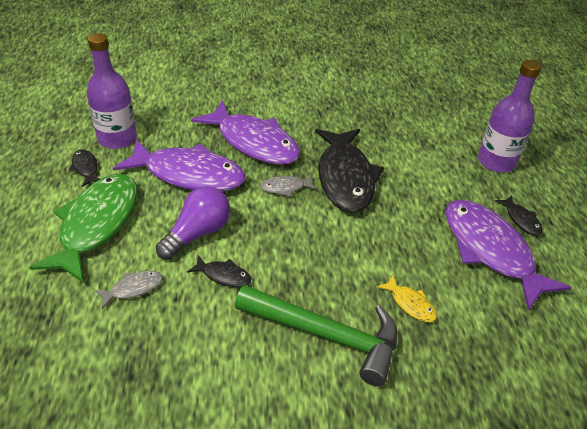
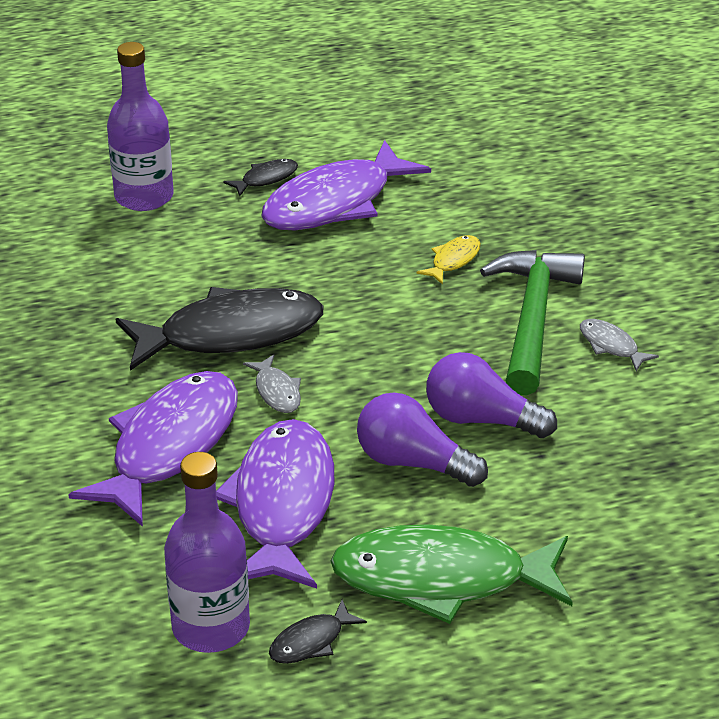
camera: 100 degrees left, 5 degrees down
grey fish [95,271,163,309] -> grey fish moved to [580,319,659,371]
black fish [187,255,252,287] -> purple light bulb [426,352,557,438]

